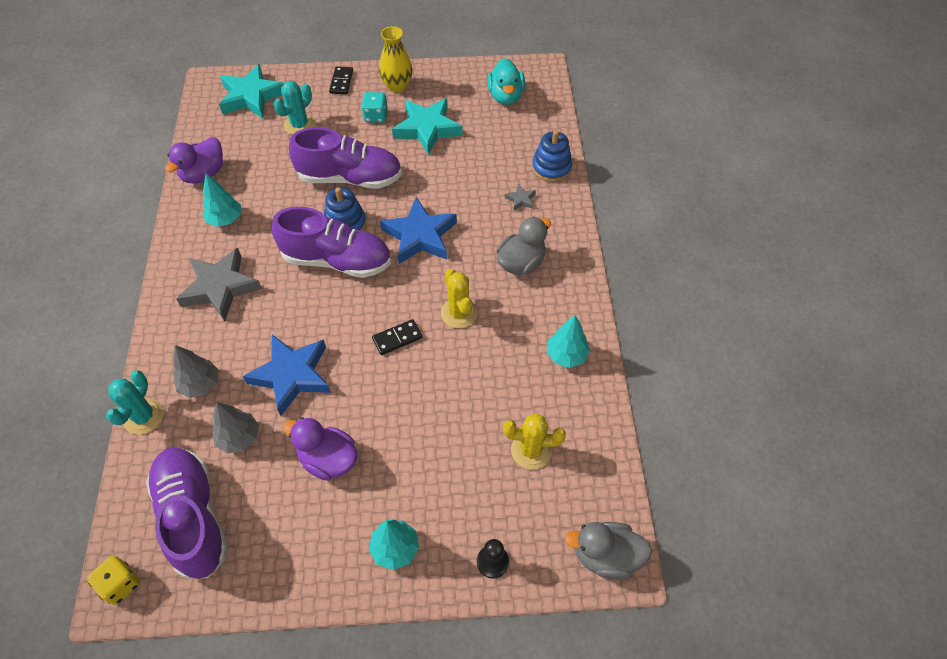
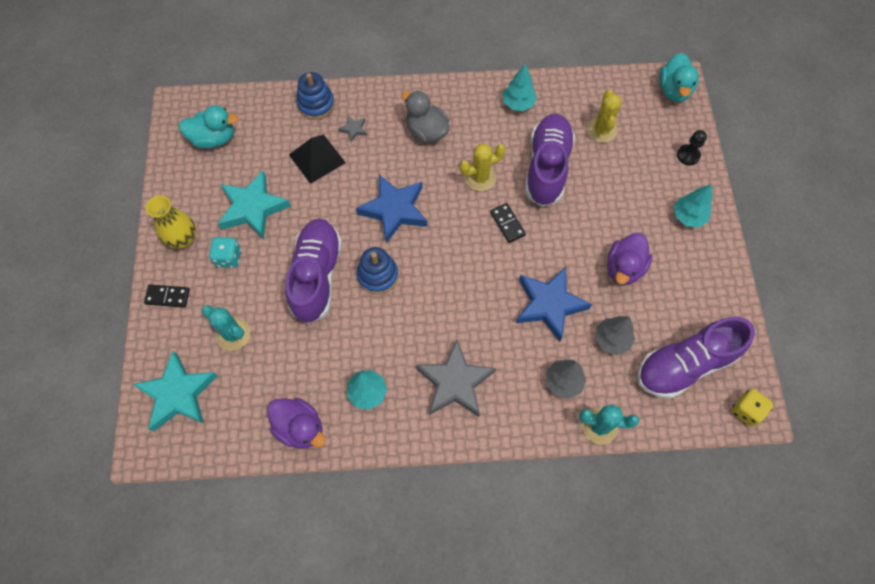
camera: 90 degrees left, 10 degrees up
purple shoe [272,207,391,278] -> purple shoe moved to [525,114,575,207]
grey duck [564,522,652,580] -> turquoise duck [659,53,699,102]
none -> black pyramid [289,134,346,184]

